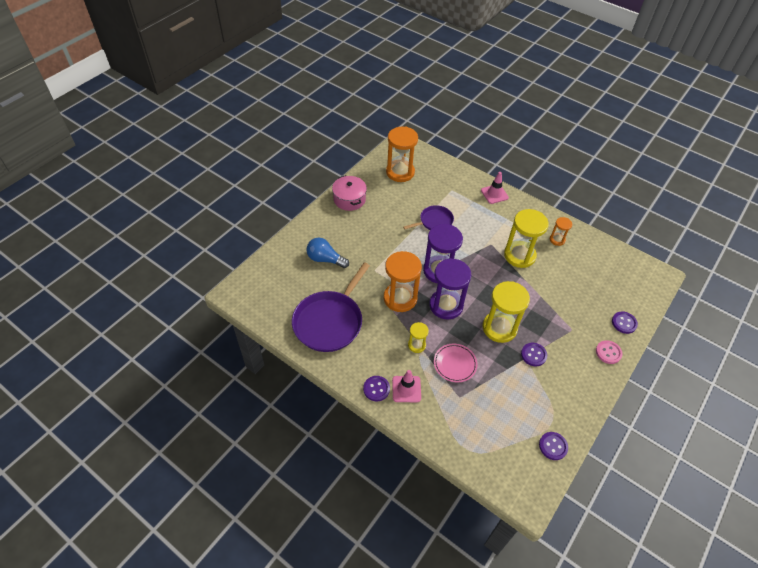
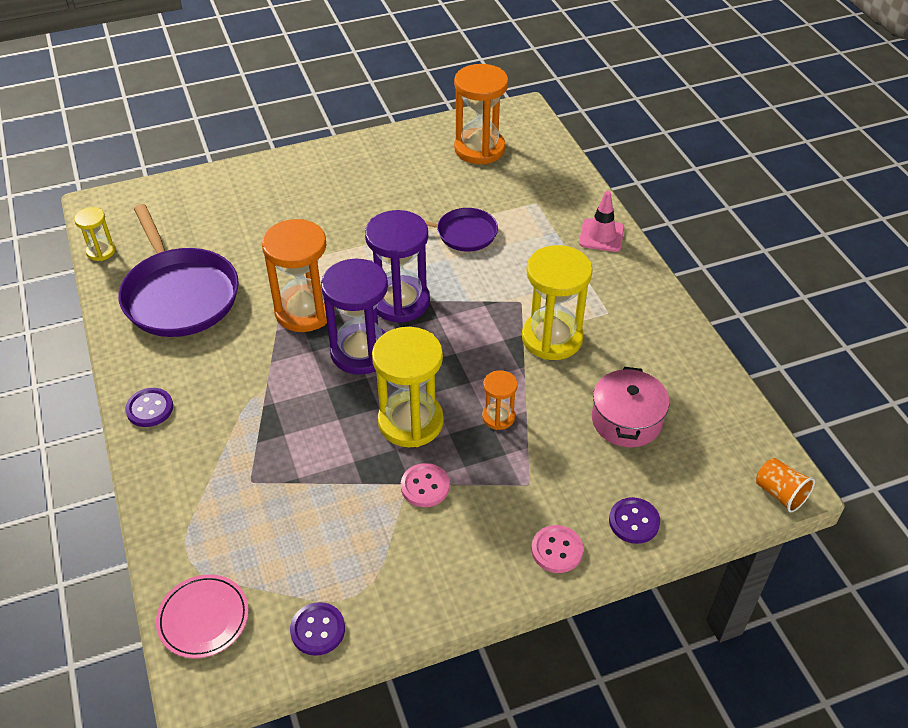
camera: 35 degrees right, 5 degrees down
purple pan [292,262,370,352] -> purple pan turned 90 degrees counterclockwise [119,204,239,337]
blue light bulb [306,238,349,268] -> none
pink pot [332,175,367,211] -> pink pot moved to [592,367,670,448]
pink traffic cone [392,370,421,402] -> none
yellow hourglass [408,322,429,353] -> yellow hourglass moved to [74,207,116,261]
pink plate [434,344,478,382] -> pink plate moved to [156,574,249,658]
purple button [521,343,547,366] -> pink button [401,463,450,507]
orange hourglass [550,217,572,246] -> orange hourglass moved to [482,370,518,430]
none -> orange cup [756,458,815,513]

